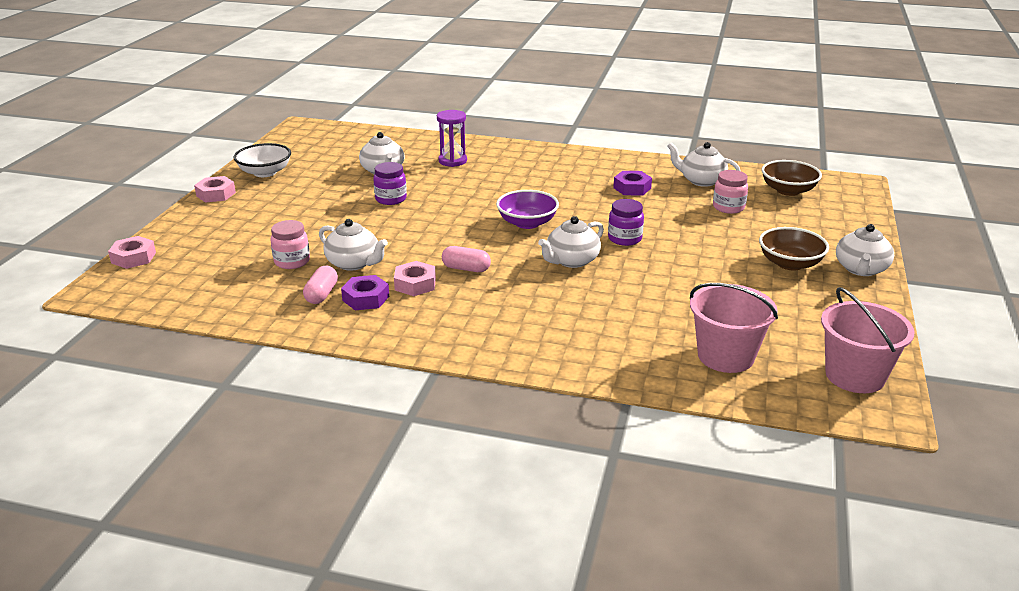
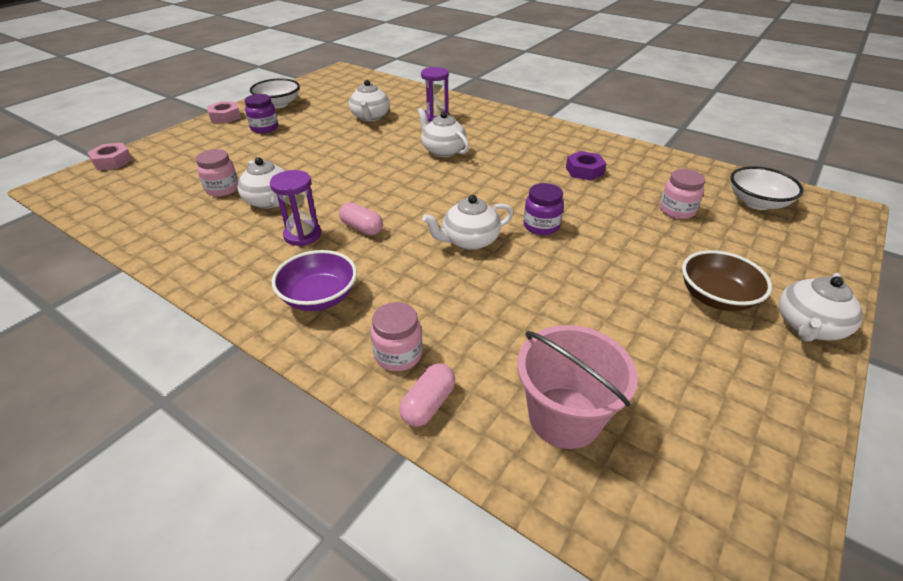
camera: 20 degrees right, 10 degrees up
pink capsule [303,266,338,304] -> pink capsule moved to [399,363,455,427]
purple nut [341,275,389,310] -> none
purple jar [373,162,407,205] -> purple jar moved to [245,94,278,133]
pink nut [394,261,436,296] -> purple hourglass [270,170,321,246]
purple bowl [496,190,559,229] -> purple bowl moved to [272,250,357,311]
white teapot [667,142,740,187] -> white teapot moved to [417,108,469,157]
brown bowl [761,160,822,196] -> white bowl [730,166,803,210]
pink bucket [821,287,915,393] -> none
none -> pink jar [371,302,423,371]

